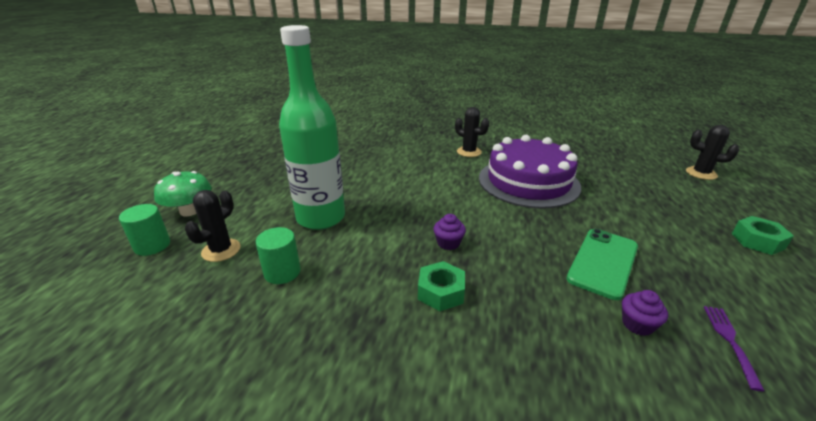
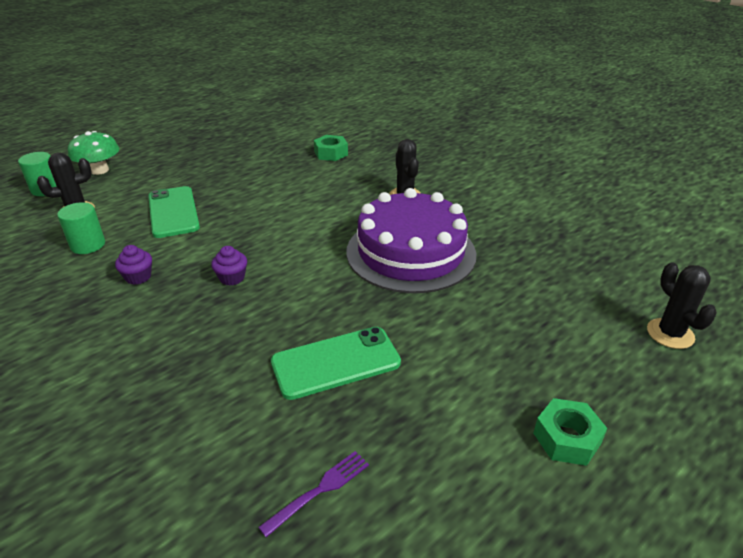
camera: 35 degrees right, 5 degrees up
green bottle [279,25,345,230] -> green phone [148,186,200,238]
green nut [418,261,465,311] -> green nut moved to [314,135,348,161]
purple cupcake [622,290,668,336] -> purple cupcake moved to [115,245,152,285]

